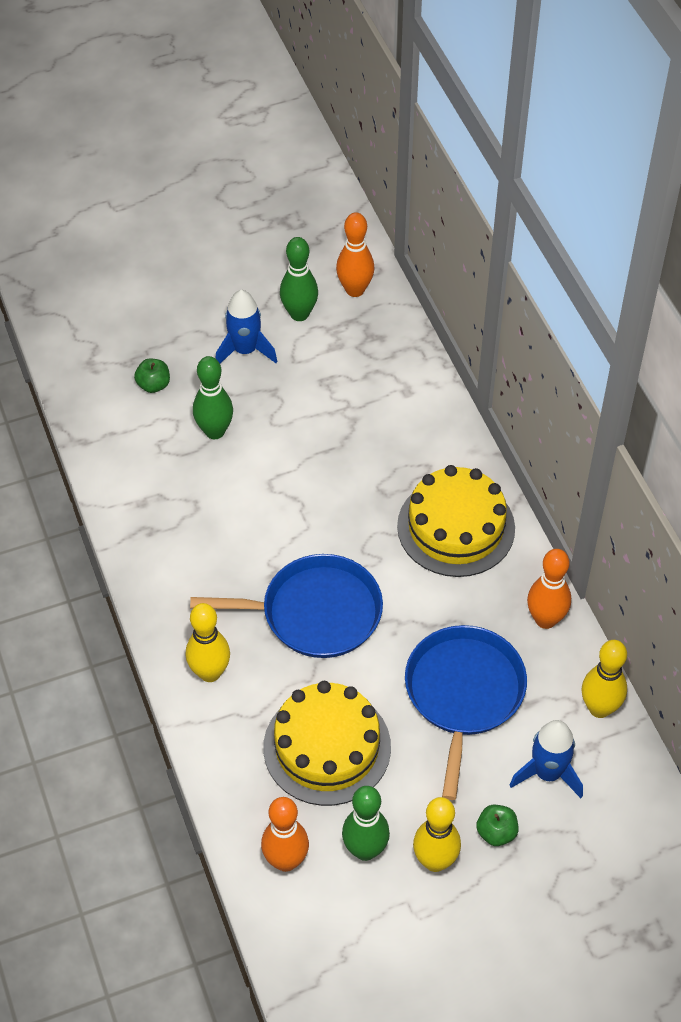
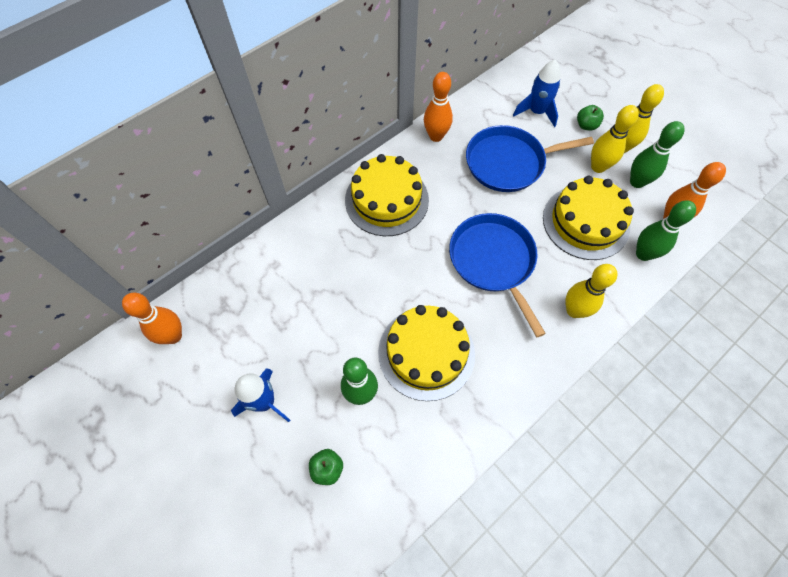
camera: 110 degrees left, 10 degrees up
green bowling pin [280,237,318,321] -> green bowling pin moved to [636,200,696,261]
yellow bowling pin [582,640,627,718] -> yellow bowling pin moved to [591,105,639,173]
none -> yellow cake [378,305,475,401]

